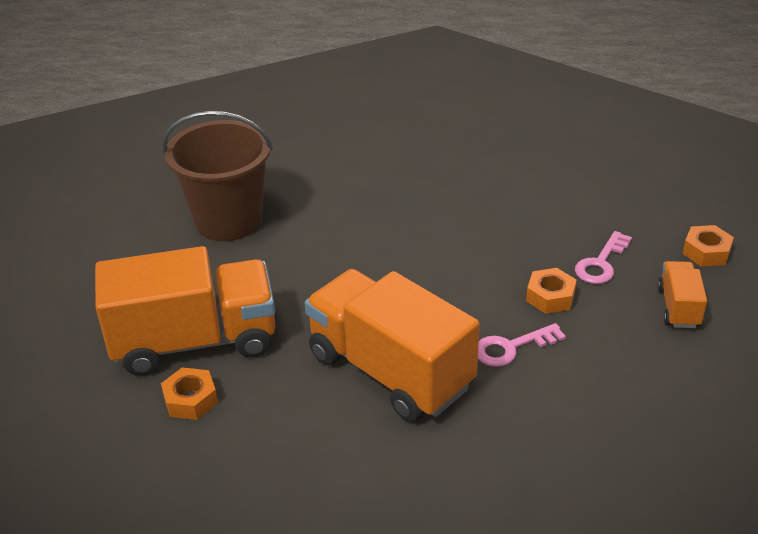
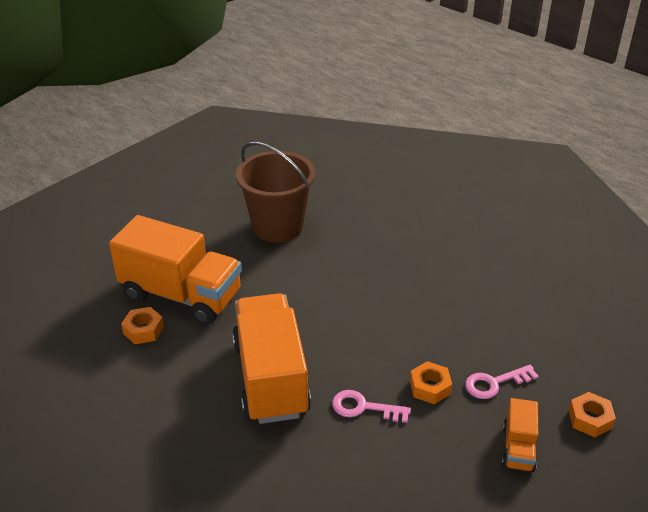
camera: 35 degrees right, 0 degrees up
orange truck [657,261,707,328] -> orange truck turned 150 degrees clockwise [502,398,538,472]

